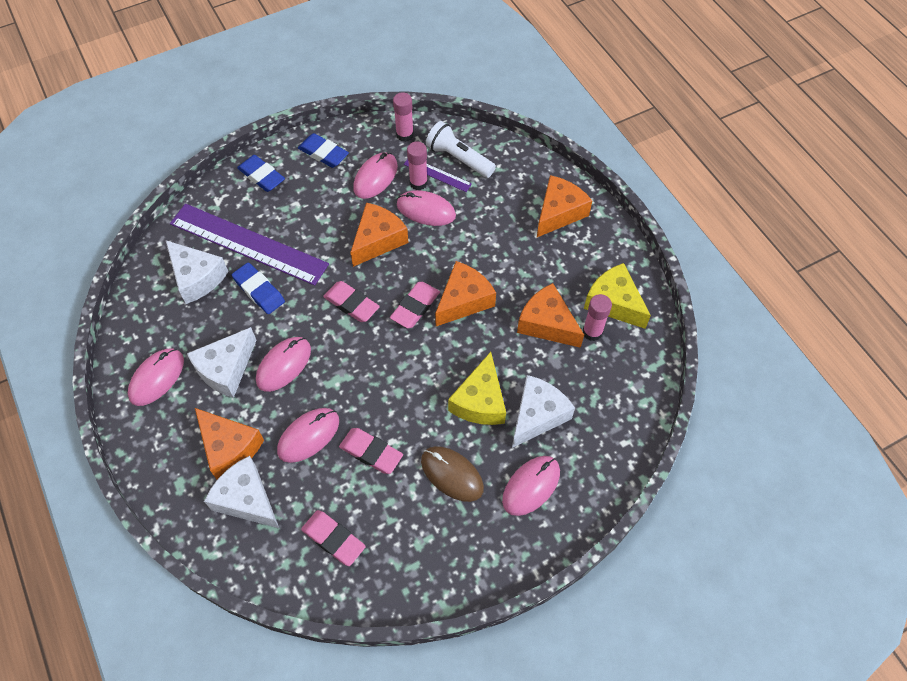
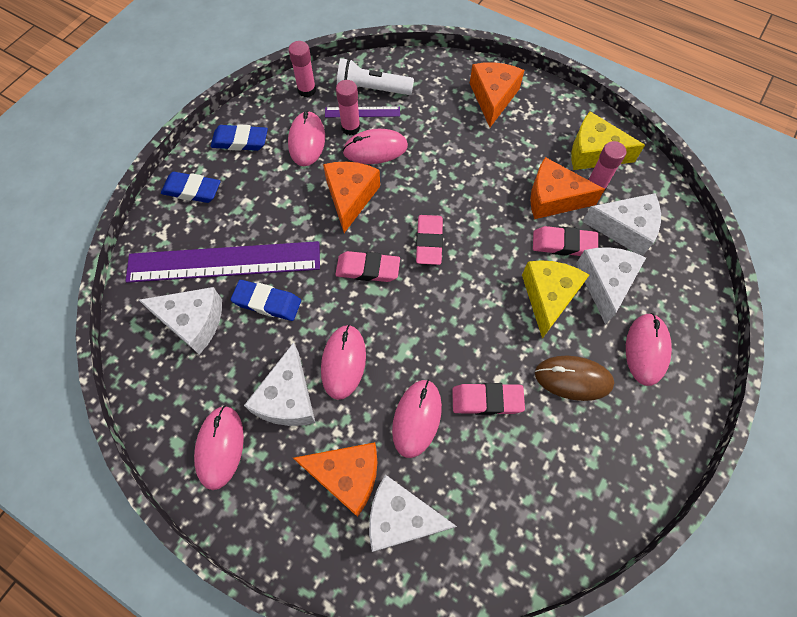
camera: 30 degrees left, 5 degrees up
pink eraser [301,510,366,566] -> pink eraser moved to [533,226,598,256]
orange cheese [435,261,496,326] -> none
yellow cheese [448,352,506,425] -> yellow cheese turned 150 degrees counterclockwise [522,260,589,339]
none -> white cheese [582,193,661,256]

